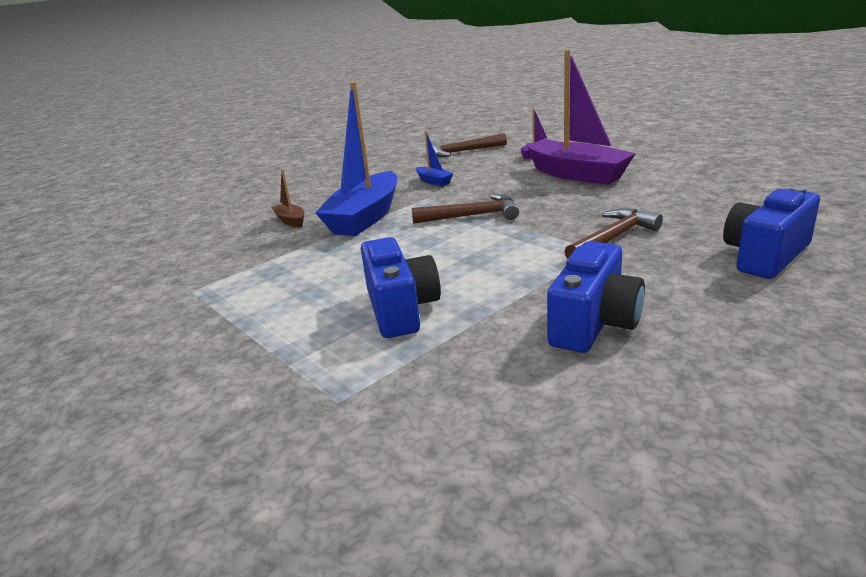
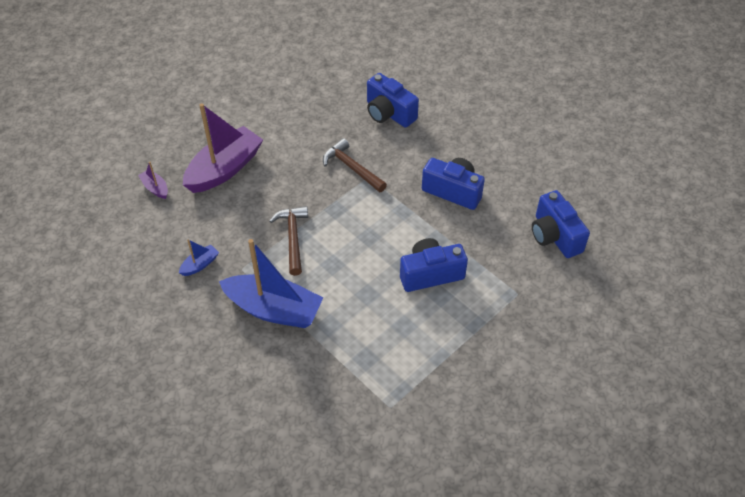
camera: 95 degrees left, 25 degrees up
brown boat [271,169,304,227] -> none
brown hammer [431,133,507,157] -> none
none -> blue camera [532,190,590,258]

